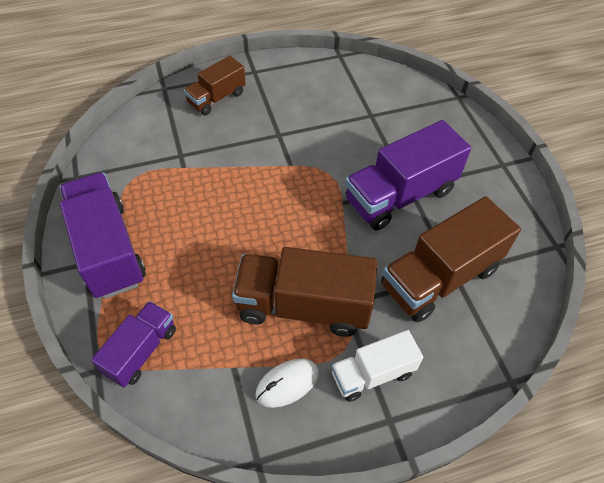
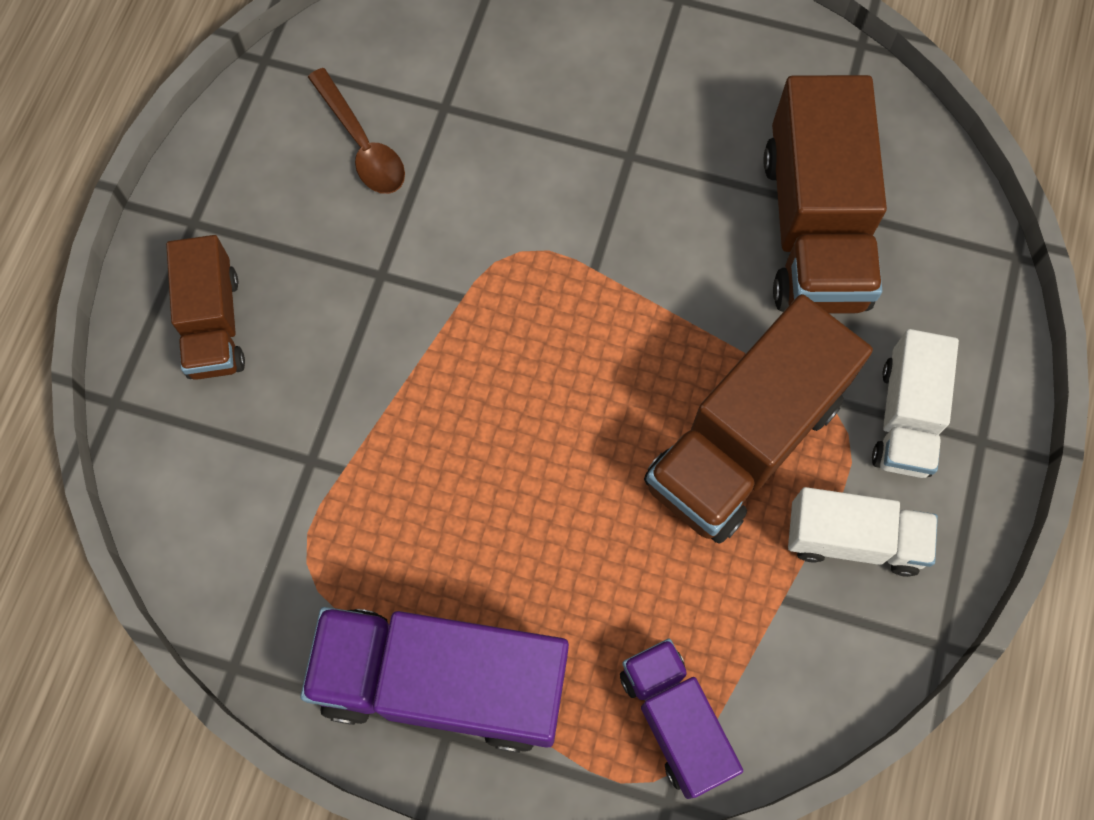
camera: 55 degrees left, 15 degrees up
white mouse [255,359,319,408] -> white truck [788,487,938,577]
purple truck [345,120,471,230] -> none
none -> brown spoon [308,68,405,194]

